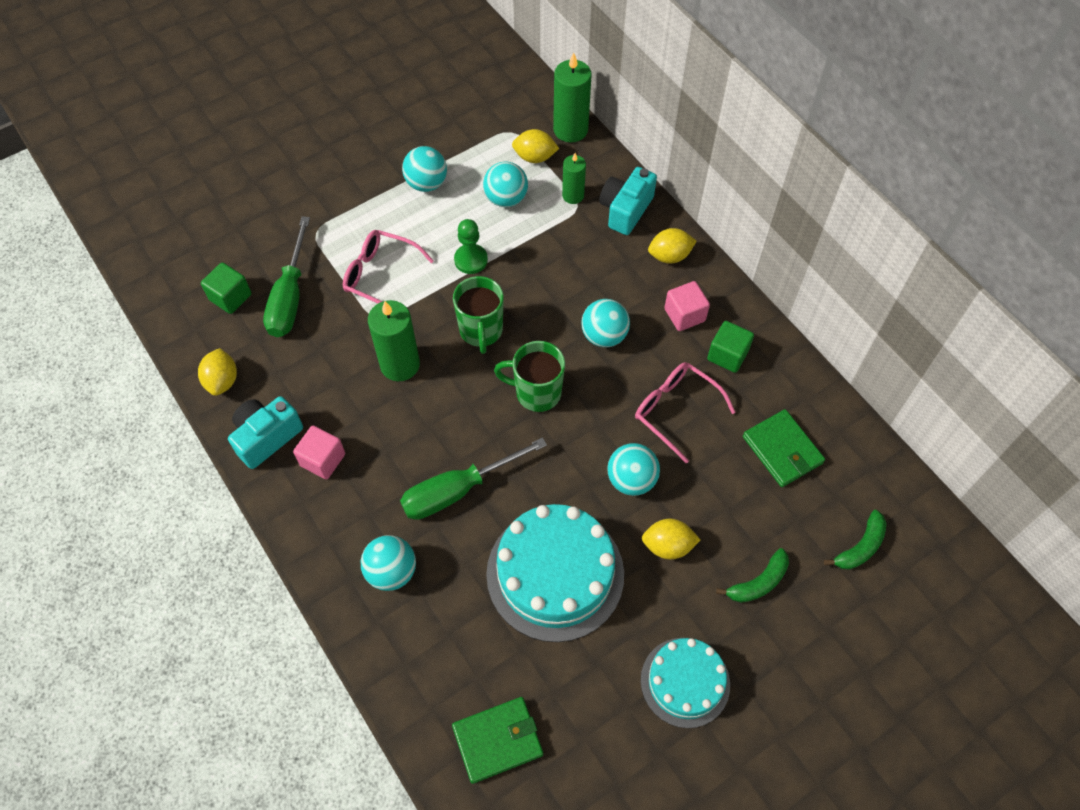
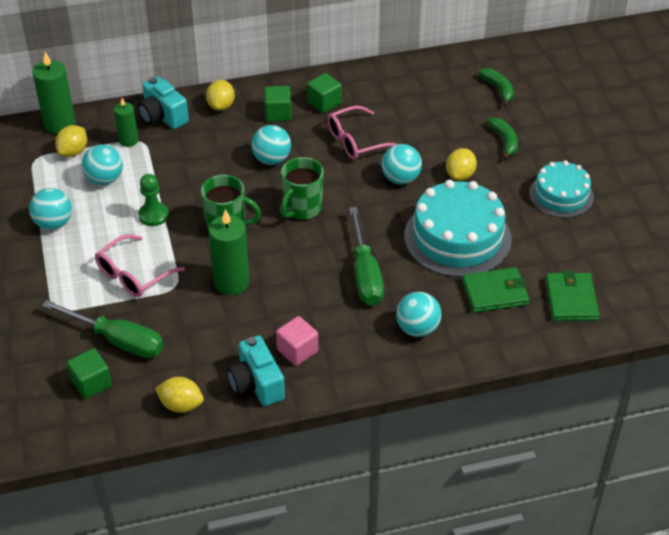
camera: 70 degrees left, 15 degrees down
pink cube [664,281,710,331] -> green cube [264,86,292,122]
green wallet [743,409,825,487] -> green wallet moved to [462,267,530,313]

